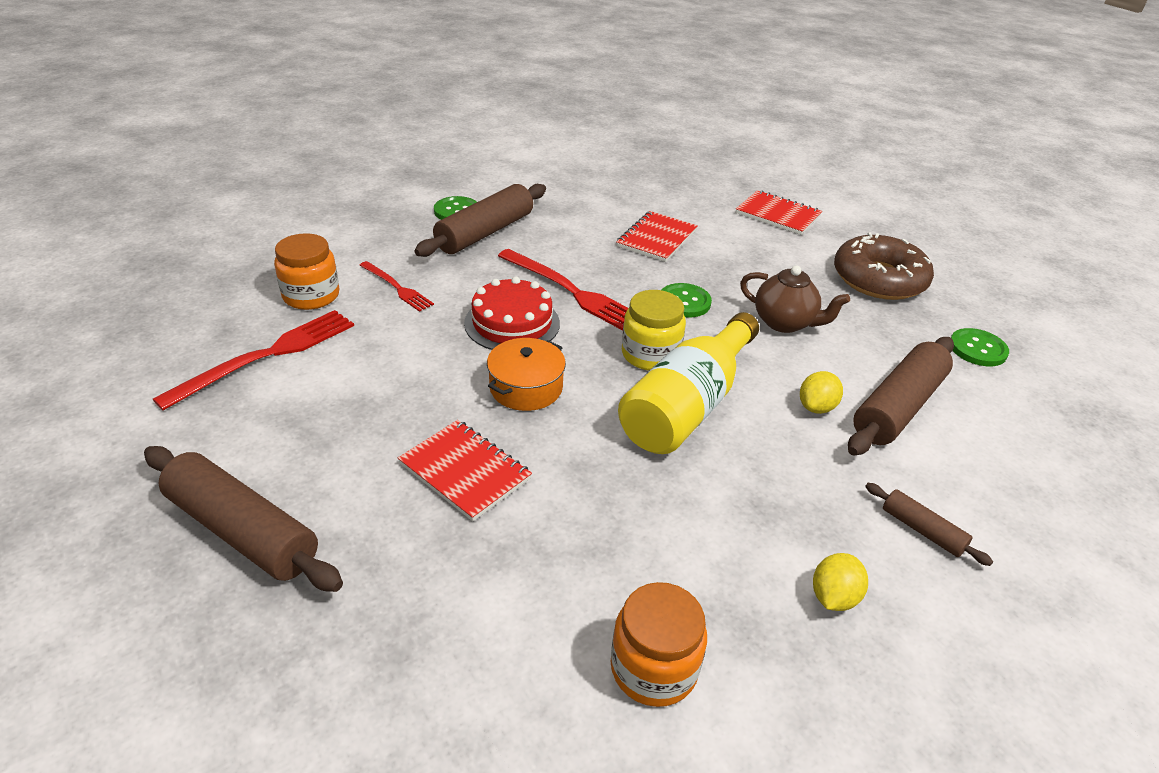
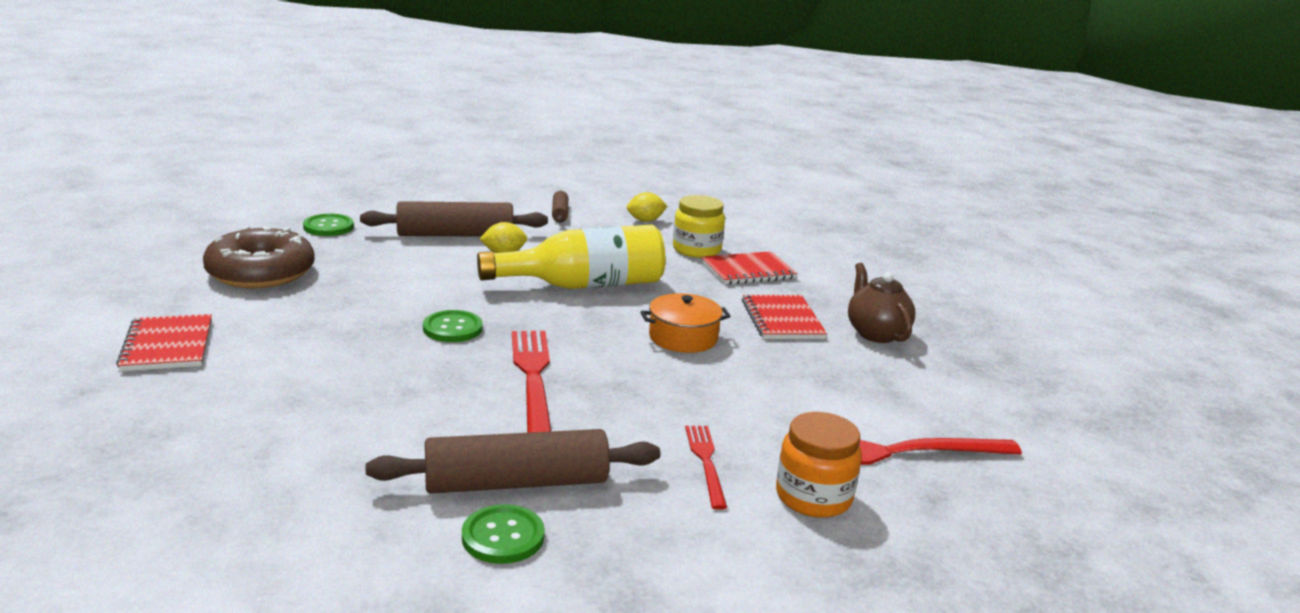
camera: 140 degrees left, 15 degrees down
brown rolling pin [144,446,343,592] -> none
red cake [464,277,560,350] -> none
orange jar [610,582,707,707] -> none
red notebook [616,211,698,262] -> red notebook moved to [701,251,797,285]
yellow jar [622,290,686,371] -> yellow jar moved to [673,195,725,258]
brown teapot [740,265,850,333] -> brown teapot moved to [848,263,915,343]

